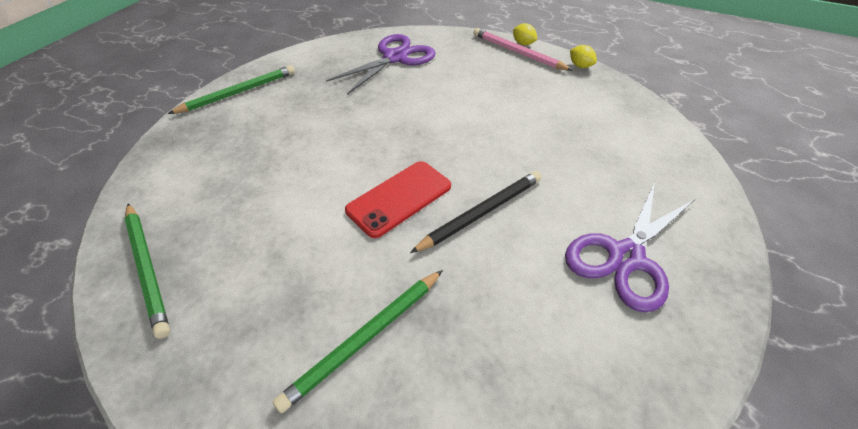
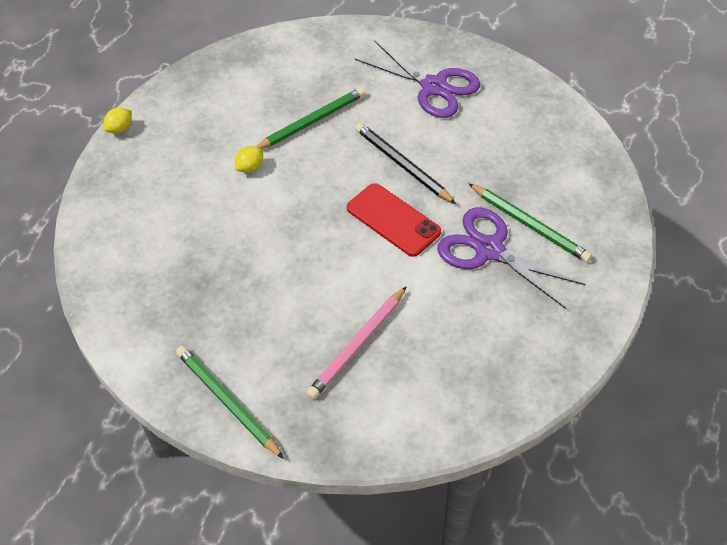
camera: 95 degrees left, 5 degrees up
green pencil [124,203,170,339] -> green pencil moved to [256,87,365,149]
purple scissors [326,34,436,95] -> purple scissors moved to [437,208,585,309]
pink pencil [473,28,573,71] -> pink pencil moved to [306,286,407,399]
yellow lemon [570,45,597,68] -> yellow lemon moved to [235,146,263,173]

